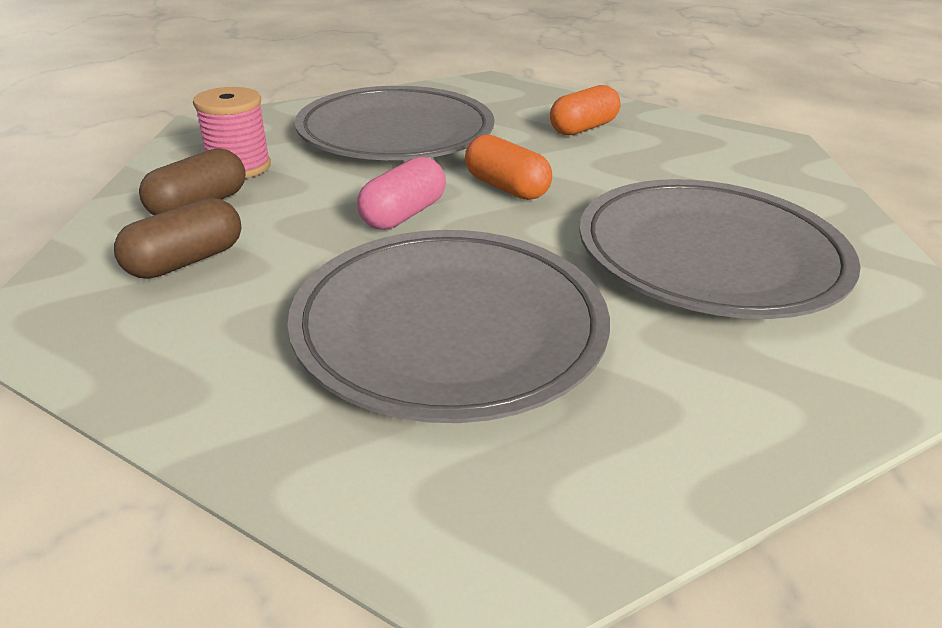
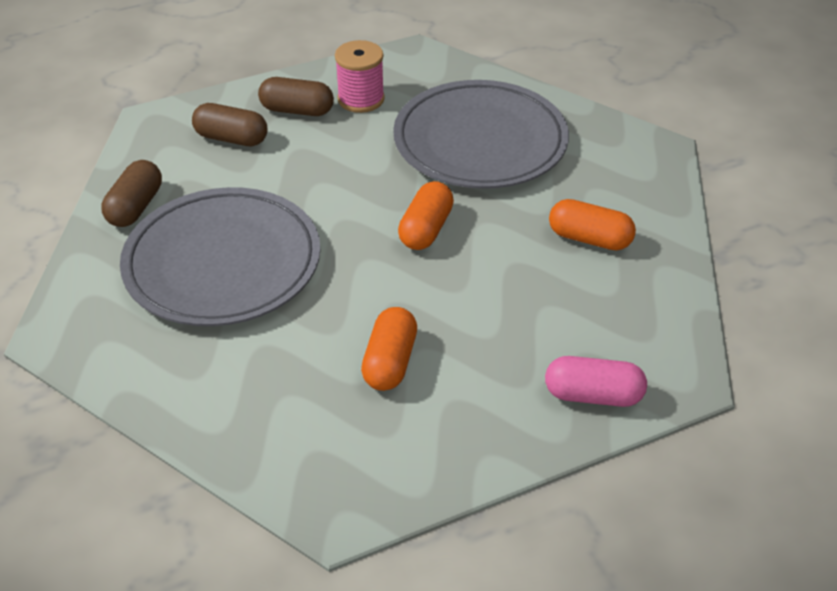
camera: 65 degrees right, 10 degrees up
pink capsule [357,157,446,230] -> pink capsule moved to [545,356,647,407]
grey plate [579,179,860,319] -> orange capsule [361,307,417,391]
none -> brown capsule [101,160,162,227]

